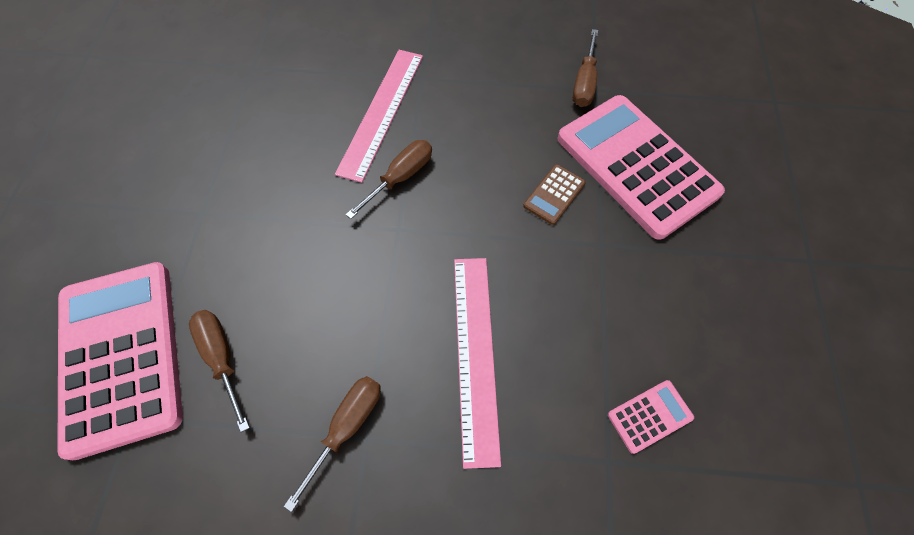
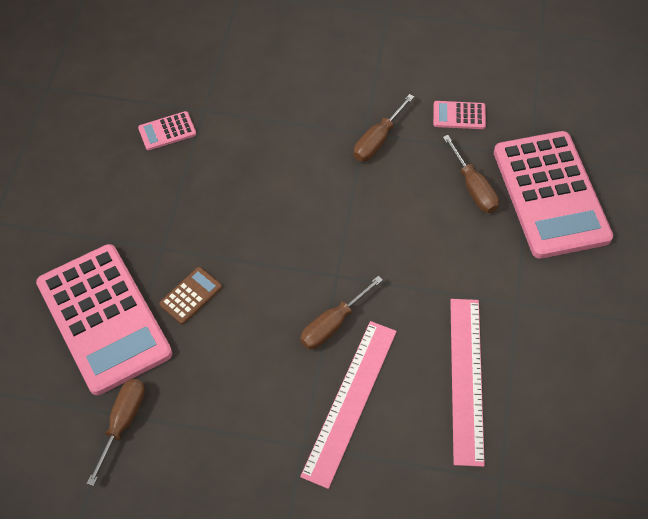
camera: 175 degrees left, 5 degrees down
pink ruler [454,258,501,469] -> pink ruler moved to [450,299,485,467]
none -> pink calculator [433,101,486,129]

